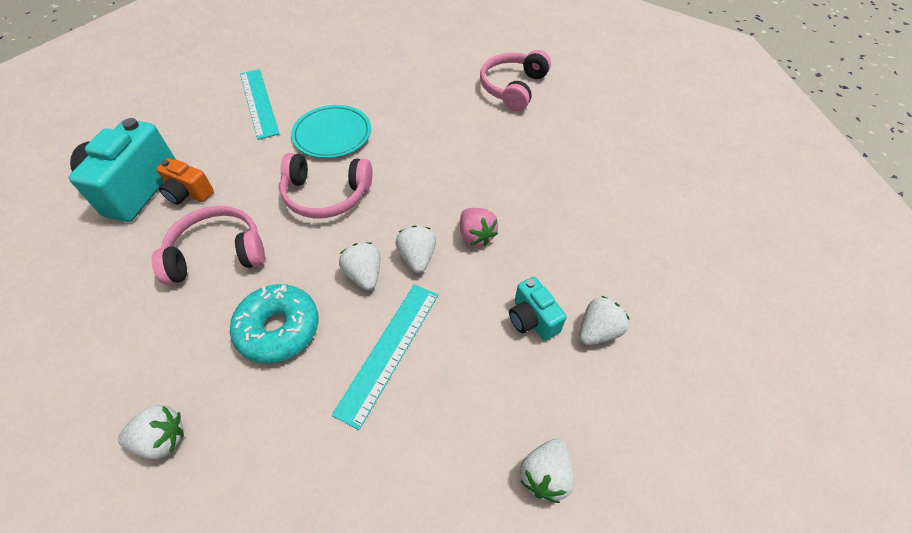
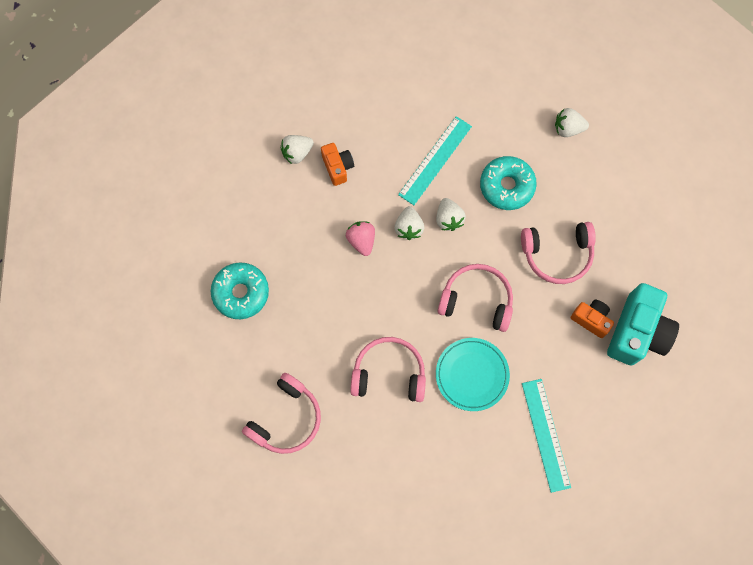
camera: 170 degrees left, 20 degrees up
turquoise camera [509,277,567,341] -> orange camera [321,143,354,186]
white strawberry [520,438,574,503] -> none
none -> turquoise donut [211,263,269,319]
none -> pink headphones [350,337,426,402]

